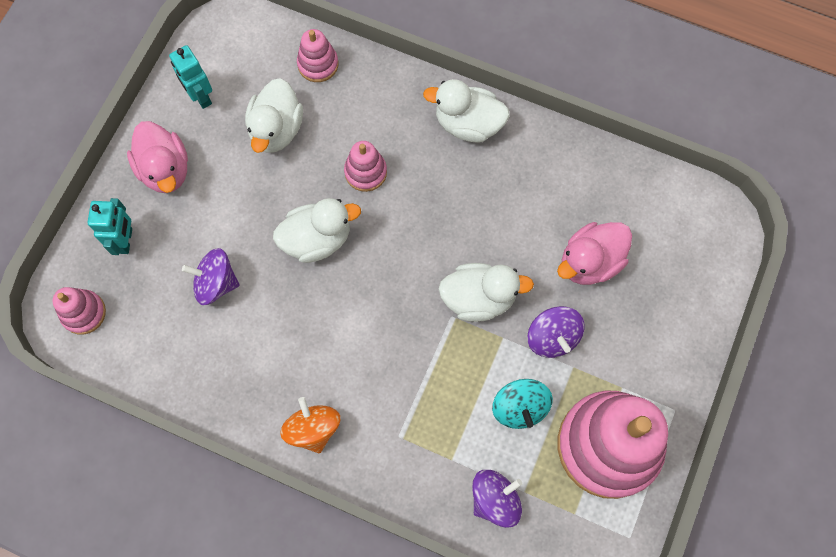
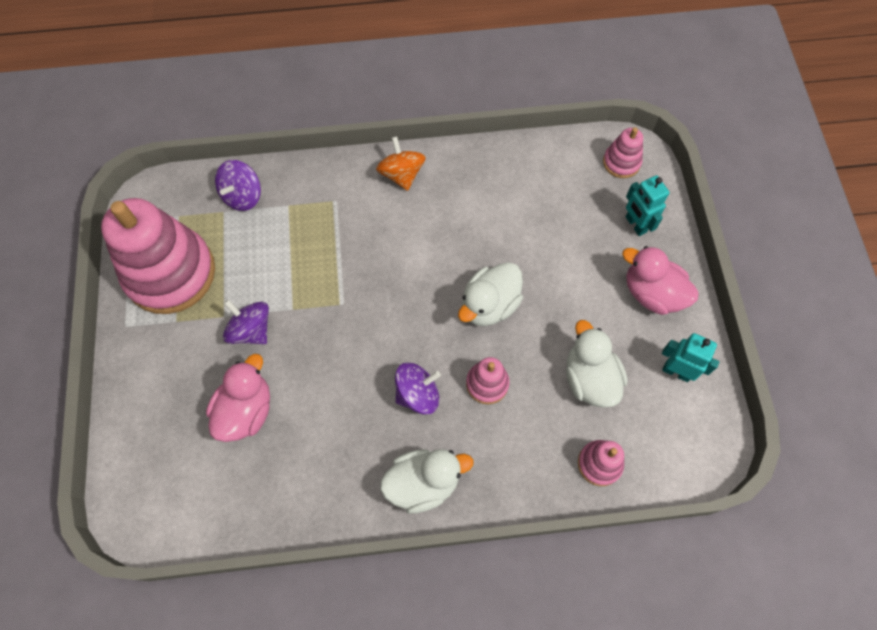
camera: 150 degrees right, 5 degrees down
purple spinning top [182,248,240,305] -> purple spinning top moved to [395,363,441,415]
orange spinning top [280,397,340,453] -> orange spinning top turned 150 degrees counterclockwise [376,136,426,191]
white duck [439,263,534,322] -> none
turquoise spinning top [492,379,553,429] -> none

